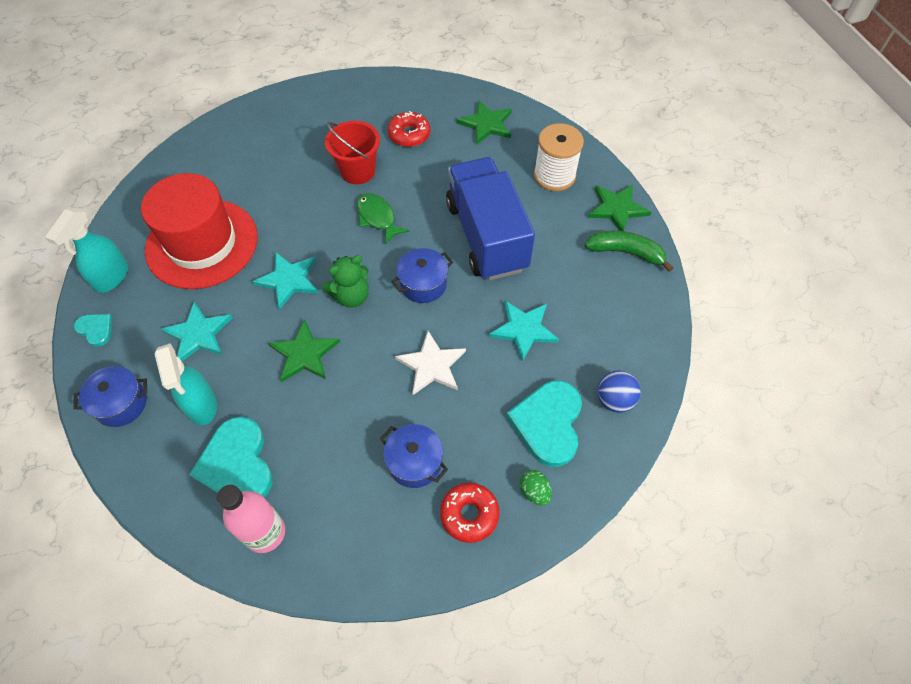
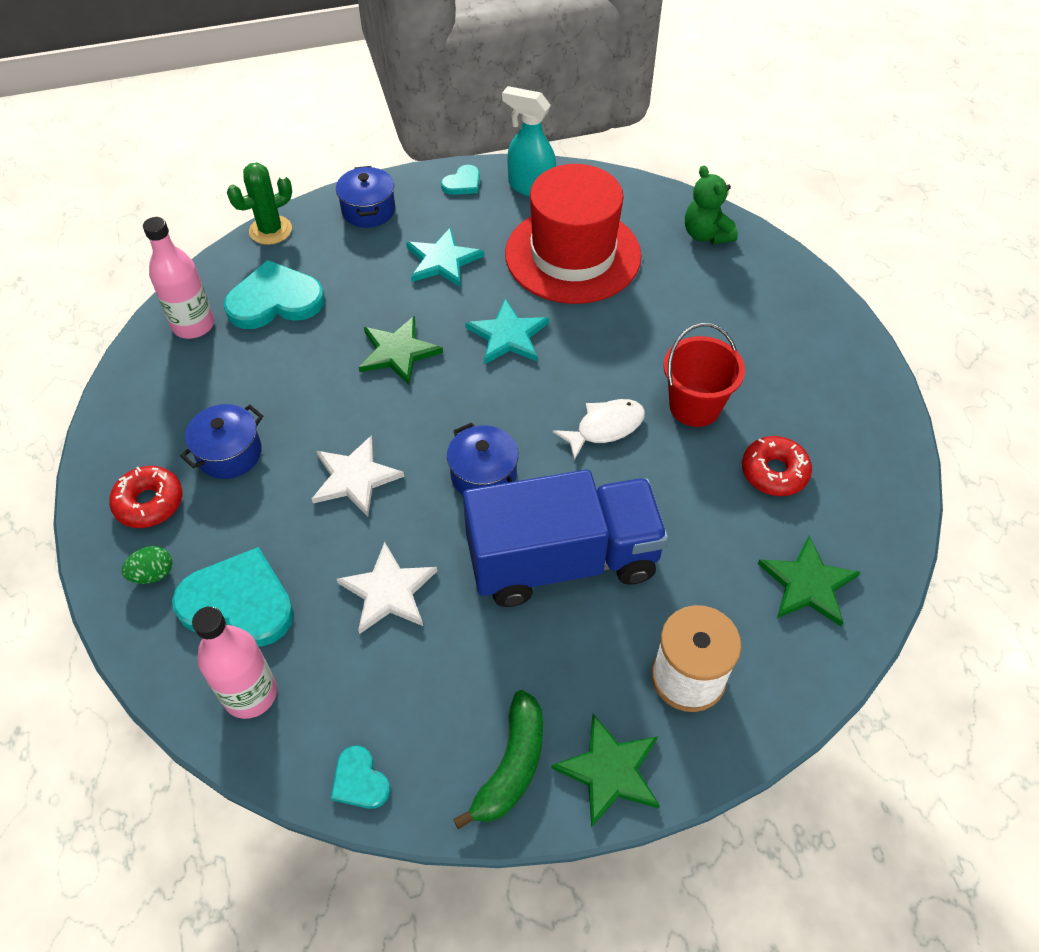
camera: 95 degrees right, 5 degrees down
turquoise spray bottle [154,343,217,425] -> none
green teddy bear [322,255,369,308] -> green teddy bear moved to [685,165,738,244]
green fish [357,193,409,245] -> white fish [553,399,645,460]
turquoise star [489,301,559,362] -> white star [337,542,437,634]
blue ball [597,370,641,413] -> pink bottle [192,606,277,719]
none -> green cactus [227,162,292,245]
none -> turquoise heart [331,746,390,809]

